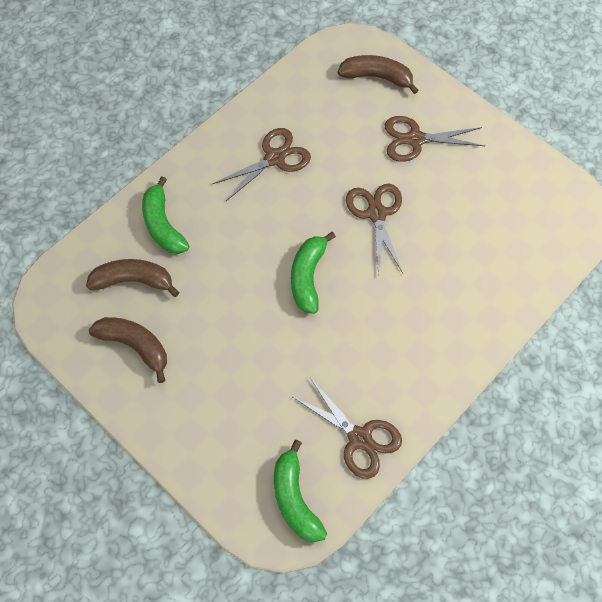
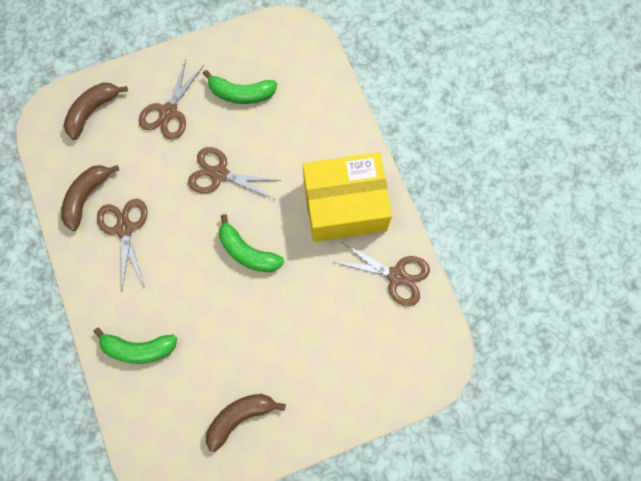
camera: 65 degrees left, 10 degrees up
brown banana [86,259,179,297] -> brown banana moved to [61,165,119,231]
green banana [274,440,327,542] -> green banana moved to [203,70,277,104]
brown scissors [293,379,402,479] -> brown scissors turned 45 degrees clockwise [334,242,430,306]
none -> yellow box [303,152,392,242]

